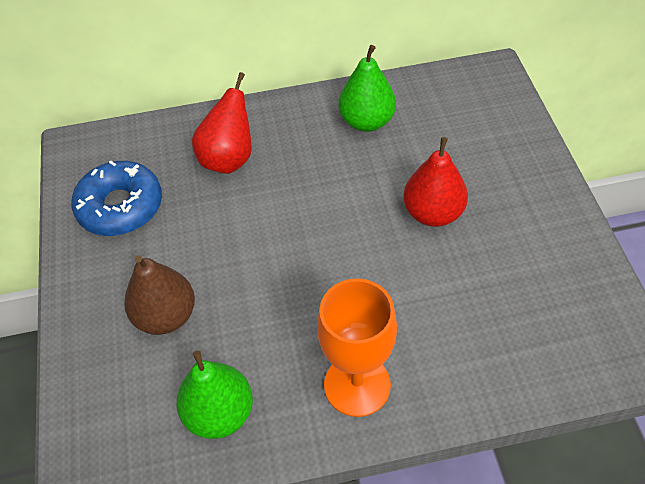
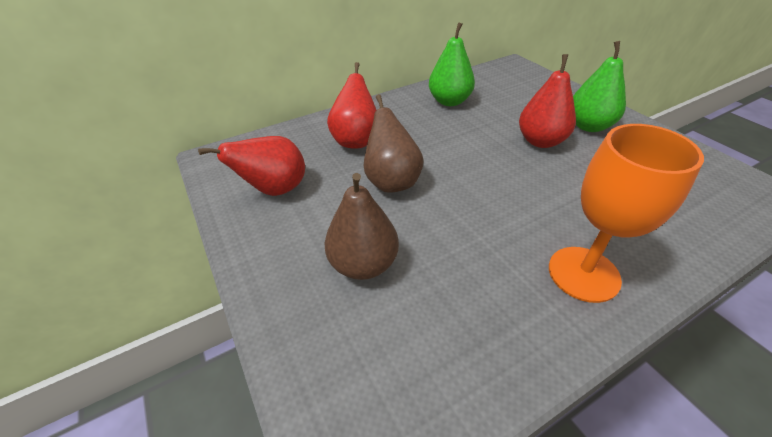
camera: 20 degrees left, 10 degrees down
blue donut [72,161,162,236] -> red pear [198,136,305,196]
green pear [176,350,253,439] -> green pear moved to [573,41,626,132]
none -> brown pear [364,94,424,193]

